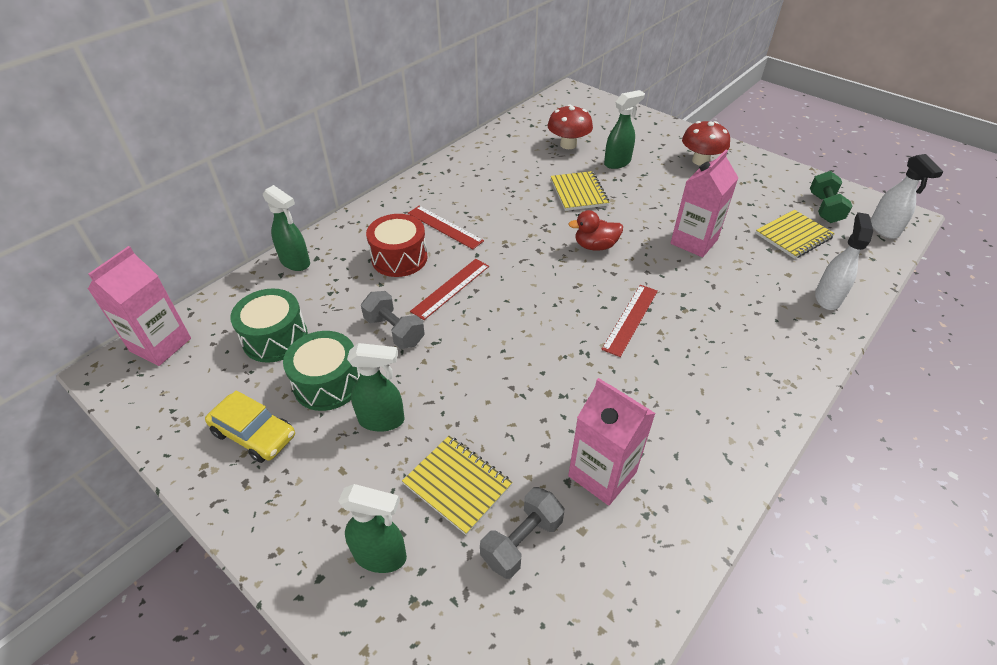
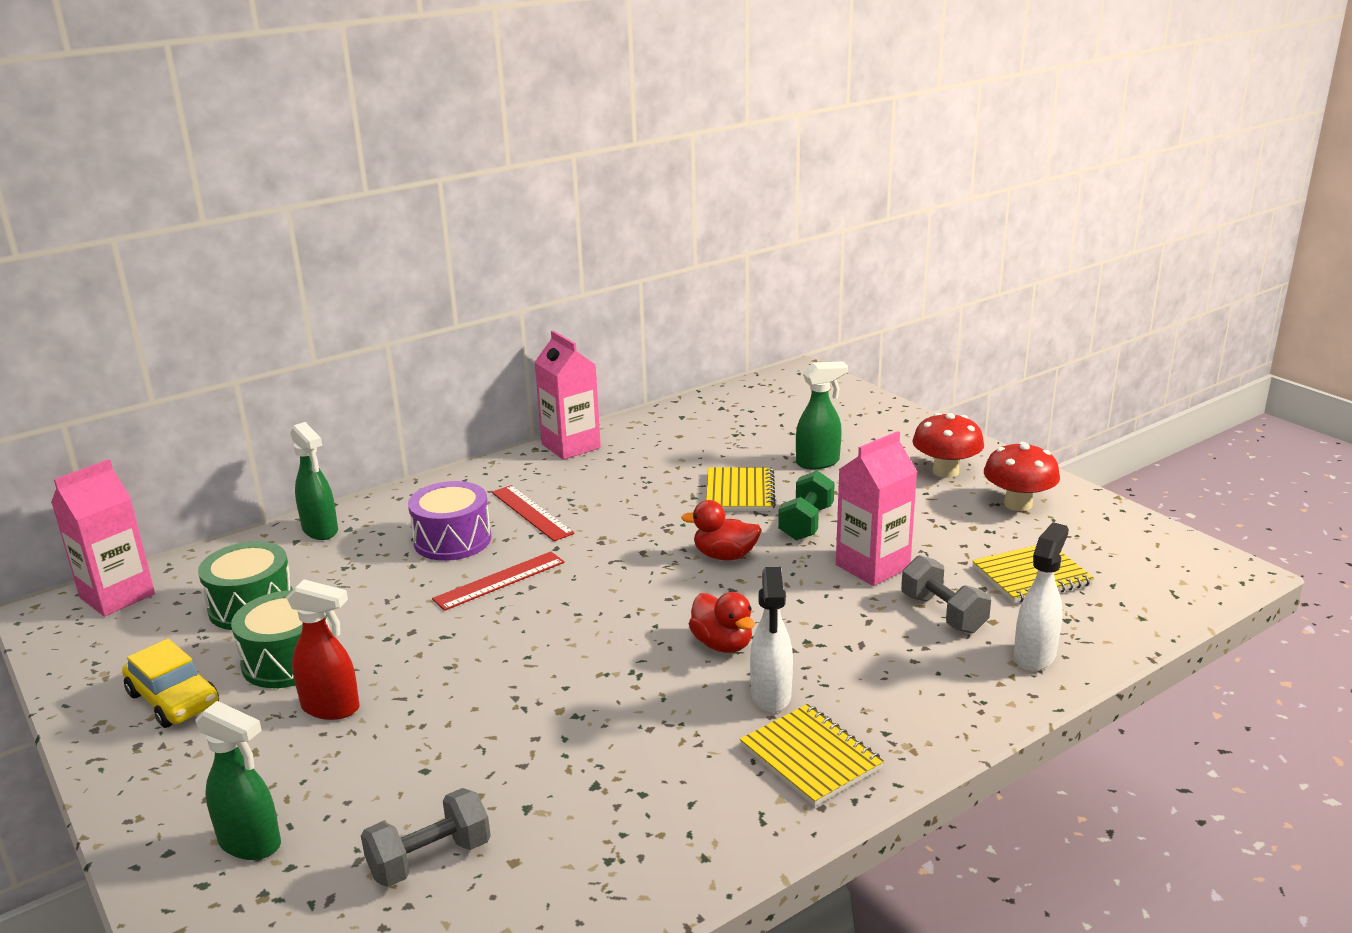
camera: 15 degrees right, 20 degrees down
green spray bottle [347,343,404,432] -> red spray bottle [286,579,359,720]
grey dumbbell [361,291,425,349] -> grey dumbbell moved to [901,555,991,633]
red drum [366,214,428,277] -> purple drum [408,481,491,561]
yellow notebook [402,436,513,535] -> yellow notebook moved to [740,704,884,807]
red mushroom [548,105,593,149] -> red mushroom moved to [984,442,1060,511]
pink carton [568,378,656,506] -> pink carton moved to [535,330,601,460]
red ruler [601,285,658,357] -> red duck [689,592,755,653]
green dumbbell [810,171,852,223] -> green dumbbell moved to [778,471,835,541]
white spray bottle [871,154,944,239] -> white spray bottle moved to [750,567,793,713]

